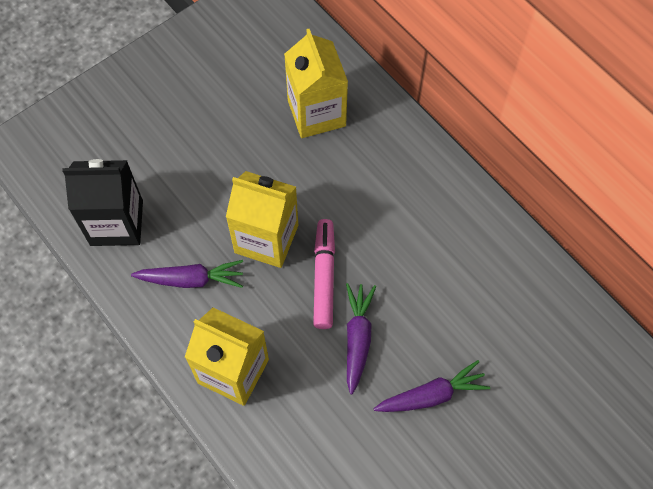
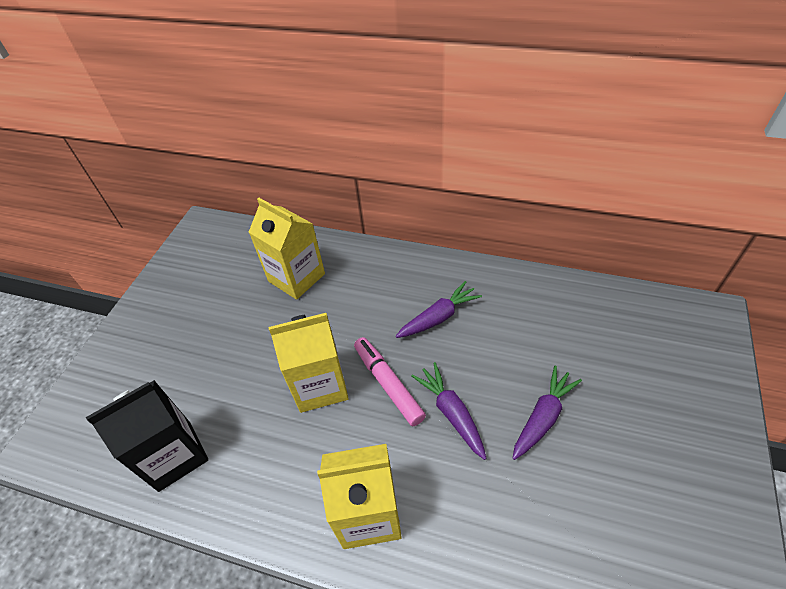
camera: 30 degrees left, 15 degrees down
purple carrot [131,260,243,288] -> purple carrot moved to [396,281,482,338]

